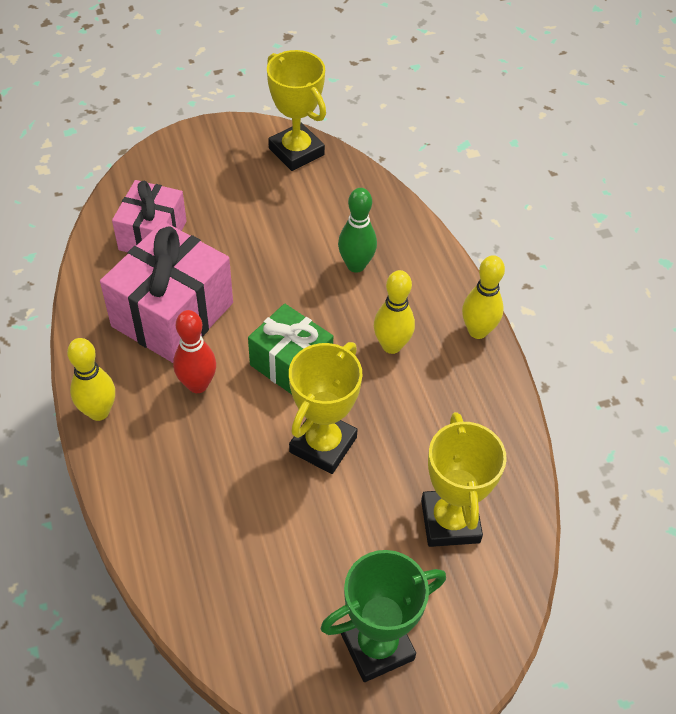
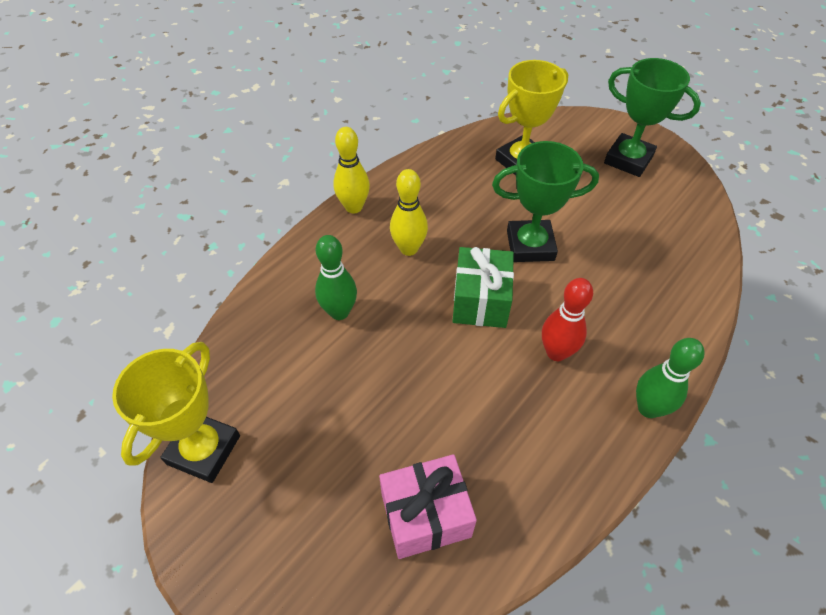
camera: 120 degrees left, 0 degrees up
yellow bowling pin [67,338,115,421] -> green bowling pin [636,338,705,418]
pink gift [100,221,233,363] -> none
yellow trophy [289,342,363,474] -> green trophy [492,141,599,262]

